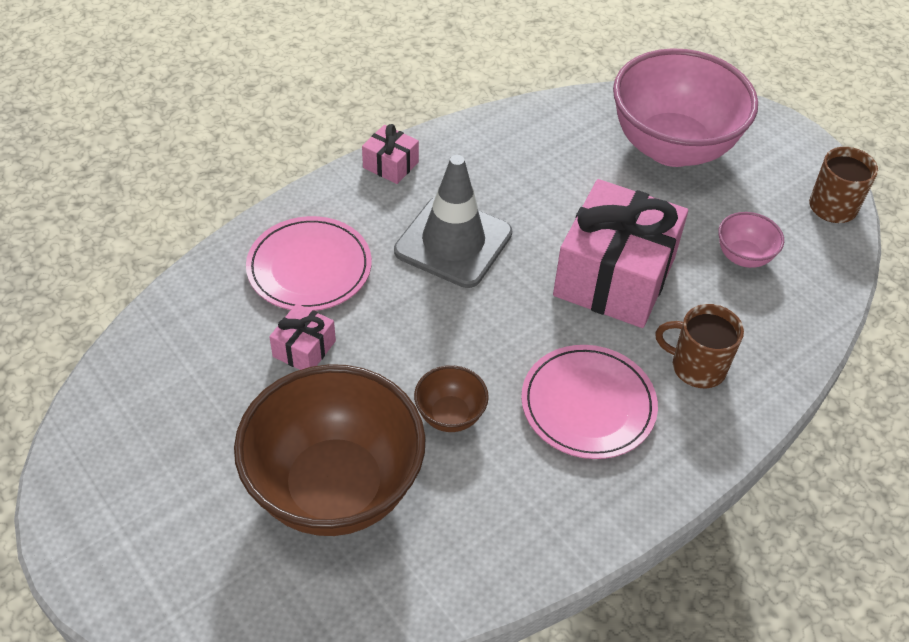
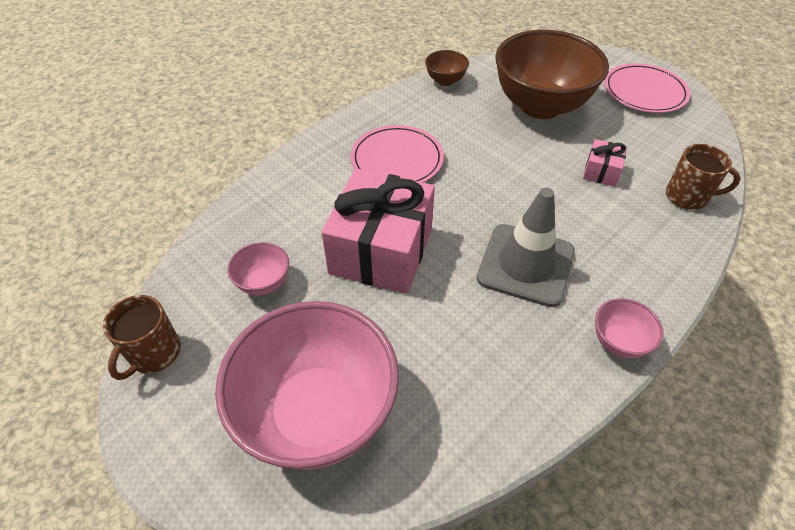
camera: 175 degrees right, 0 degrees up
pink plate [246,216,372,311] -> pink plate moved to [604,63,690,113]
pink gift [362,124,419,184] -> pink bowl [595,298,664,359]
brown bowl [414,365,489,432] -> brown bowl moved to [425,50,469,86]
brown mug [655,304,744,388] -> brown mug moved to [666,144,741,210]

